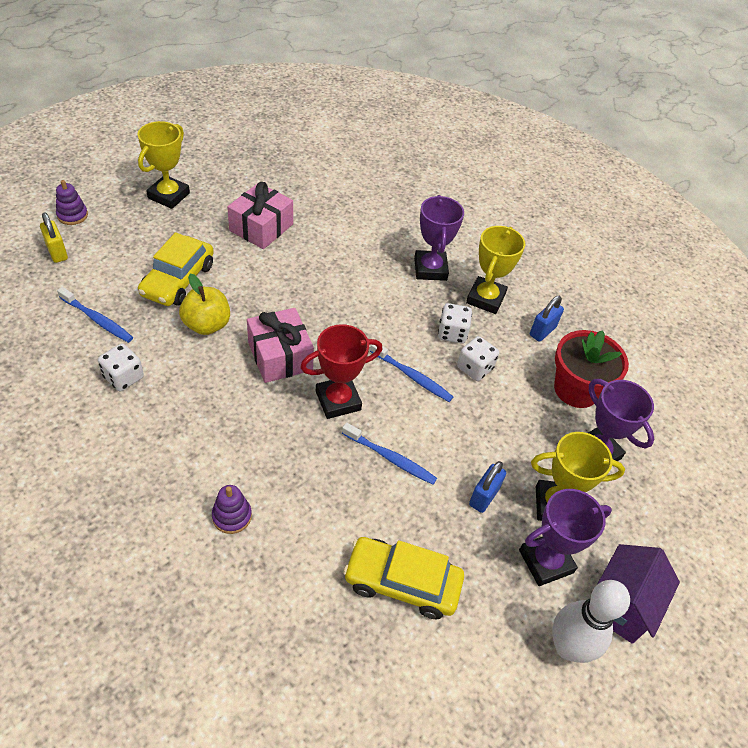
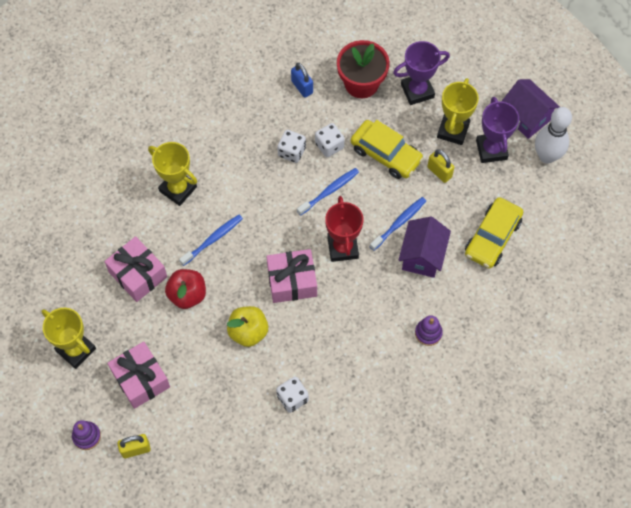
camera: 70 degrees left, 15 degrees up
blue toothbrush [57,287,133,343] -> blue toothbrush moved to [179,215,243,266]
yellow car [138,232,214,306] -> yellow car moved to [351,120,424,179]
purple trophy [414,195,464,281] -> none
yellow trophy [466,226,525,314] -> yellow trophy moved to [148,142,197,206]
blue padlock [469,461,506,513] -> yellow padlock [428,149,454,183]
none -> pink gift [108,342,170,409]
none -> red apple [165,269,206,309]
none -> purple house [398,217,451,278]

